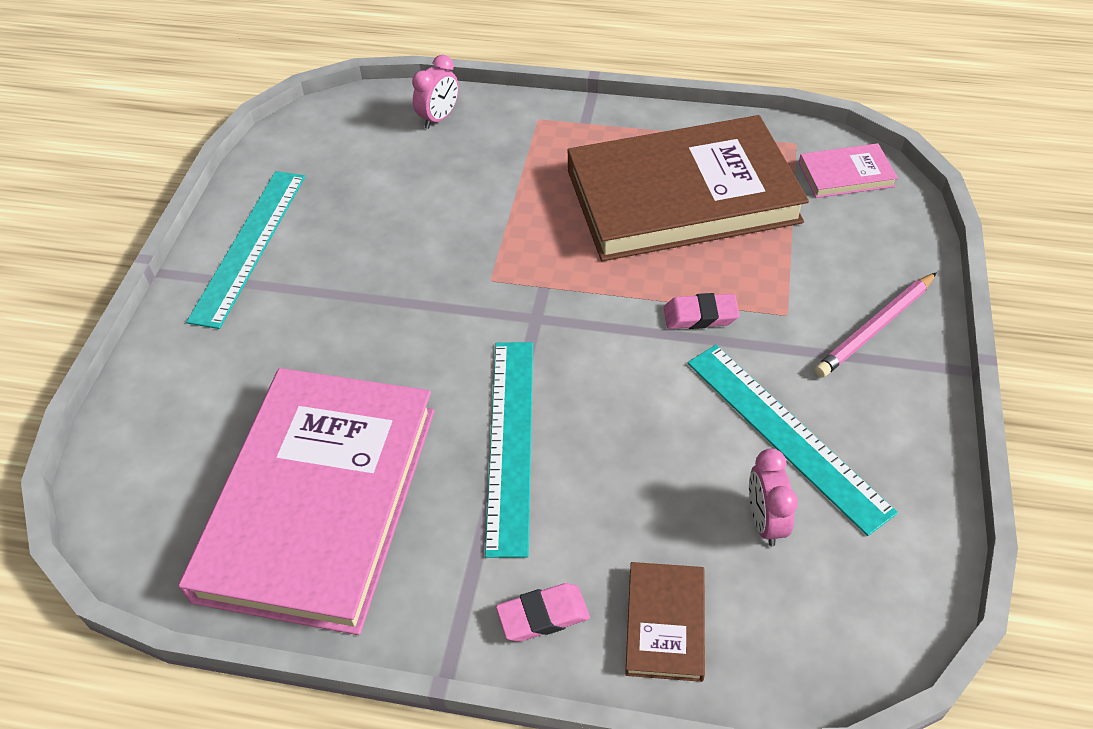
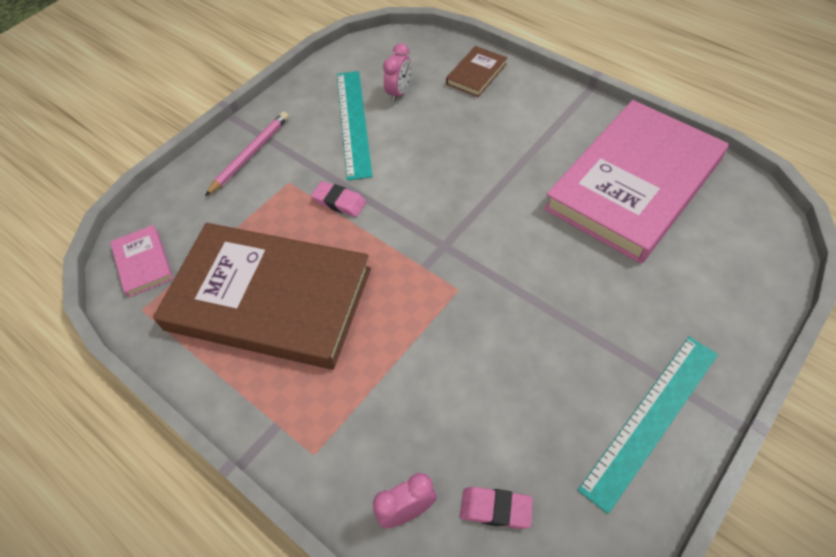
camera: 150 degrees left, 5 degrees up
turquoise ruler [485,342,533,558] -> none
pink eraser [496,583,590,642] -> pink eraser moved to [460,487,533,529]
pink book [799,143,898,198] -> pink book turned 45 degrees clockwise [110,225,174,297]
pink pencil [814,272,937,378] -> pink pencil turned 45 degrees counterclockwise [205,112,289,196]

